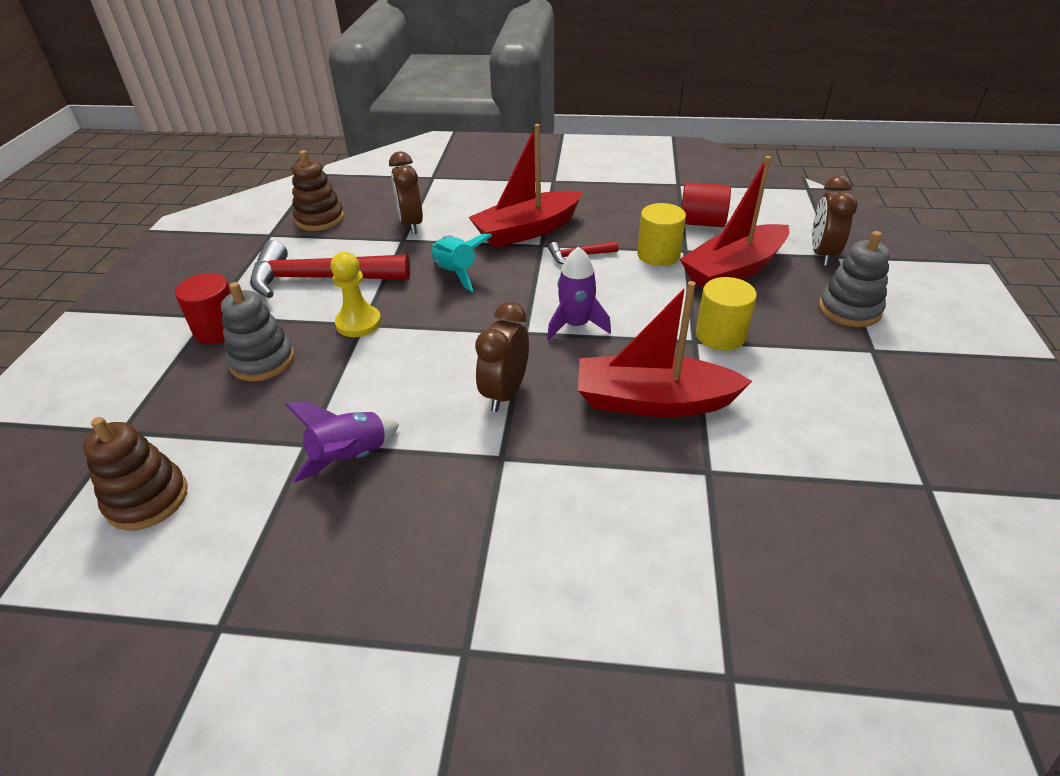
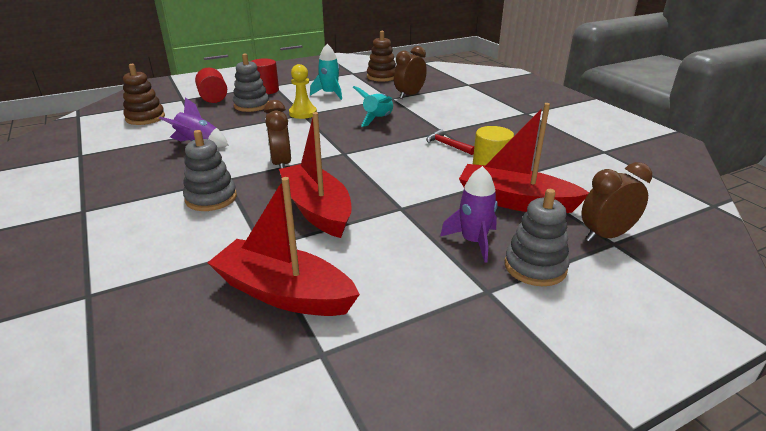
camera: 55 degrees right, 10 degrees down
red hammer [250,240,410,298] -> turquoise rocket [310,44,342,100]
red boat [468,124,583,248] -> red boat moved to [207,177,360,316]
brown clock [475,302,529,412] -> brown clock turned 90 degrees counterclockwise [264,100,291,169]
purple rocket [547,247,611,340] -> purple rocket moved to [440,166,498,263]
red cylinder [681,182,731,227] -> red cylinder moved to [195,67,227,103]
yellow cylinder [696,277,757,351] -> none
none -> grey stacking toy [183,130,237,211]

